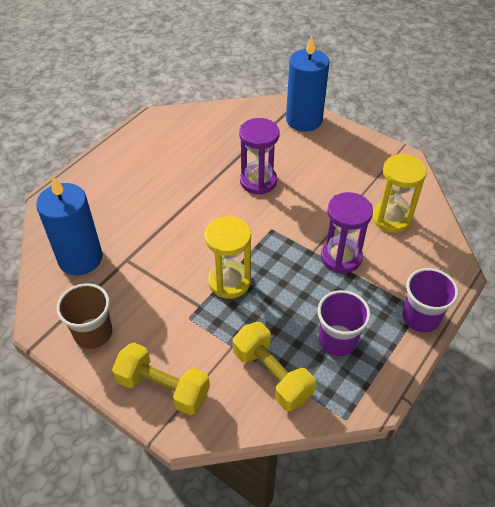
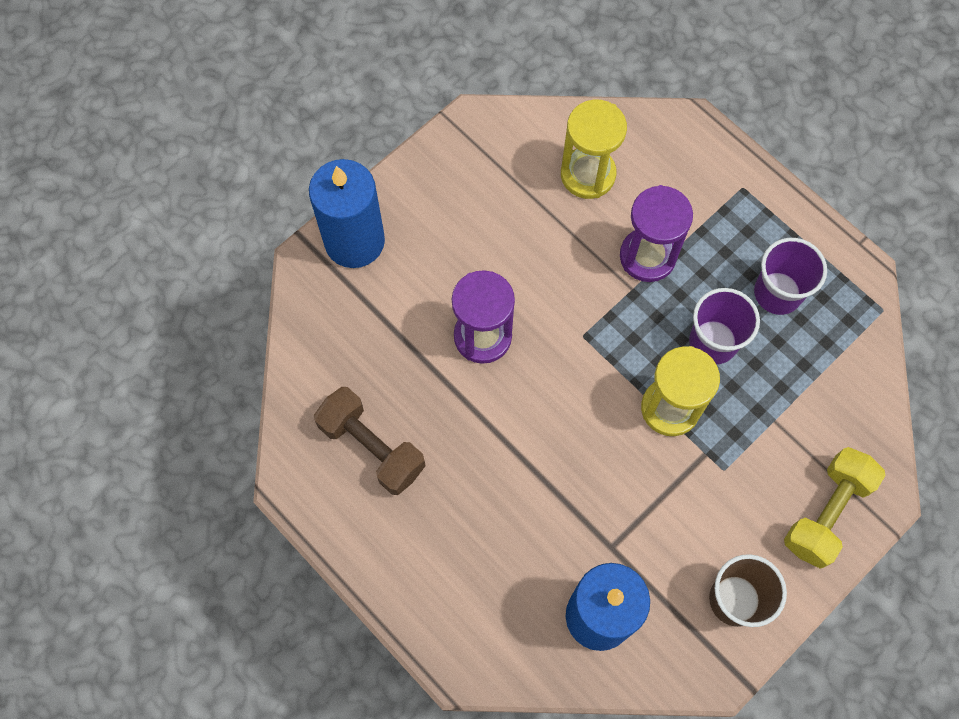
camera: 80 degrees left, 20 degrees up
yellow dumbbell [233,322,316,411] -> none
purple cup [402,268,458,332] -> purple cup moved to [689,288,760,364]
none -> brown dumbbell [314,387,425,495]

